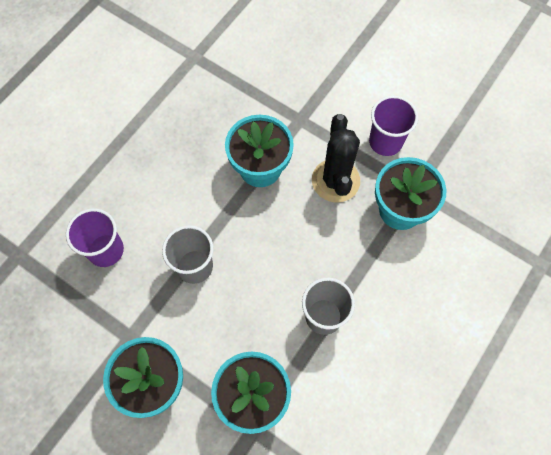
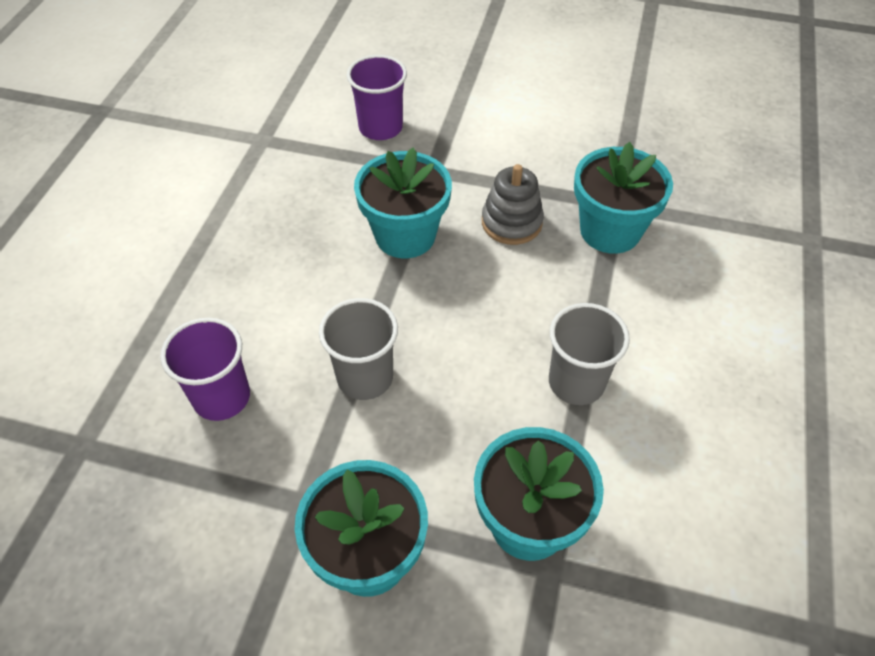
camera: 20 degrees left, 15 degrees down
black cactus [312,114,360,202] -> grey stacking toy [482,164,544,245]
purple cup [369,96,418,156] -> purple cup moved to [347,55,407,140]

